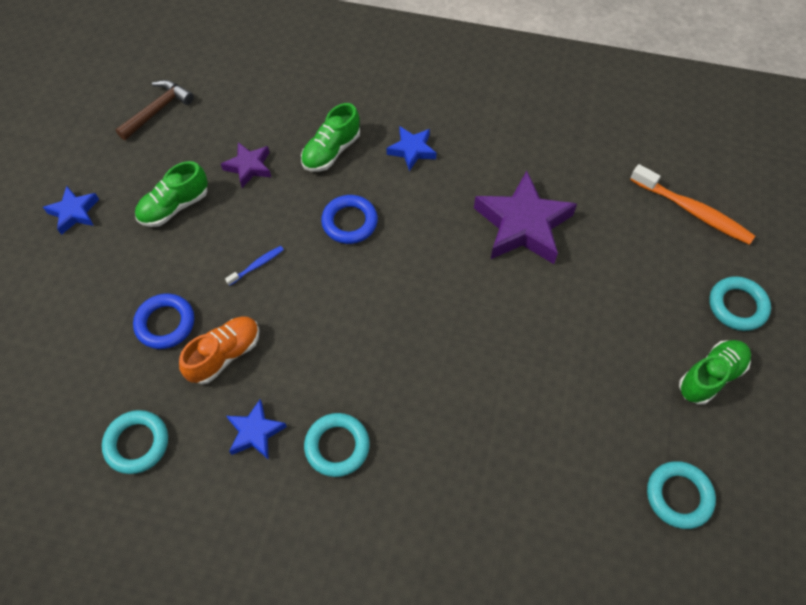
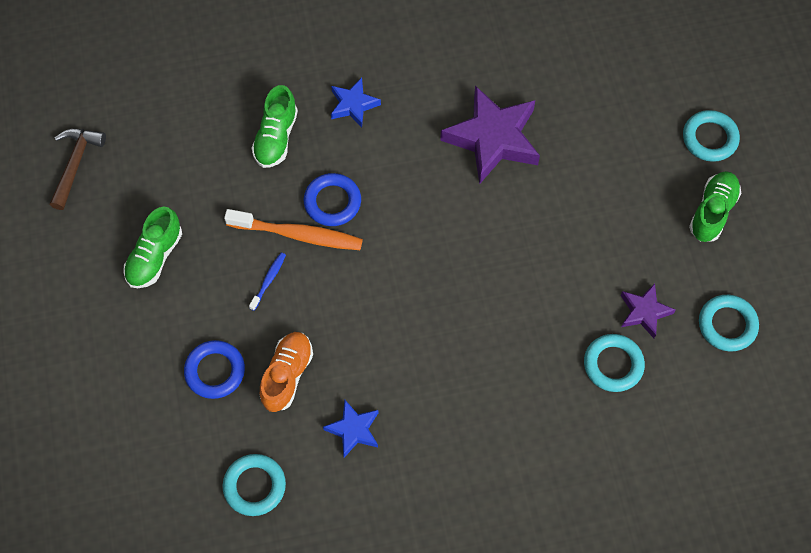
camera: 25 degrees left, 5 degrees up
blue star [43,186,99,235] -> none
purple star [221,142,271,188] -> purple star moved to [621,283,675,338]
turquoise ring [304,413,370,477] -> turquoise ring moved to [584,334,645,392]
orange toothbrush [630,164,755,245] -> orange toothbrush moved to [224,209,363,250]

